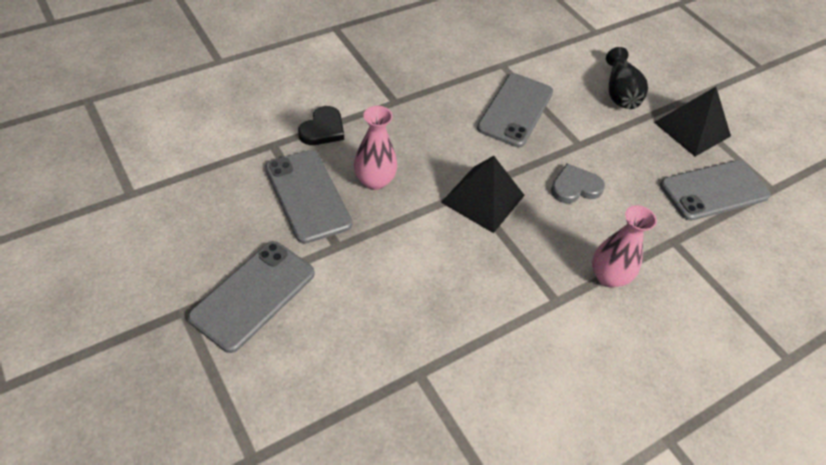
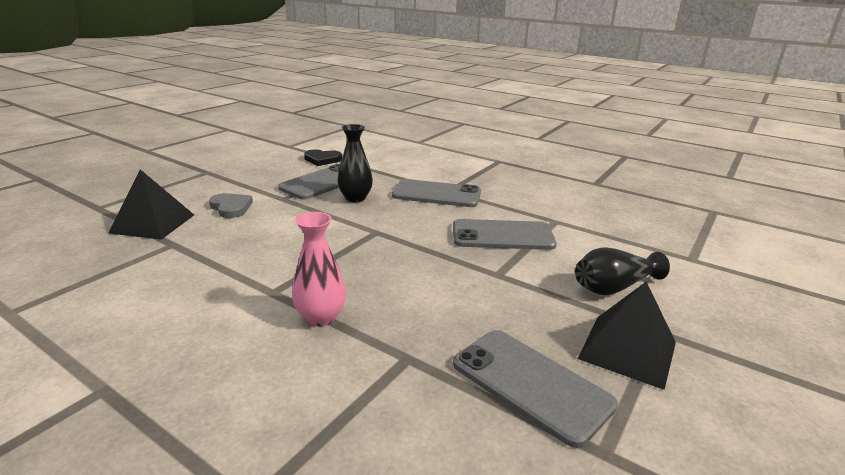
camera: 70 degrees right, 25 degrees down
grey phone [188,241,315,353] -> grey phone moved to [392,179,481,207]
black heart [298,106,344,145] -> black heart moved to [304,150,342,166]
pink vase [354,106,397,190] -> black vase [337,124,373,202]
black pyramid [441,156,525,233] -> black pyramid moved to [108,169,194,240]
grey heart [551,163,605,203] -> grey heart moved to [209,193,253,218]

